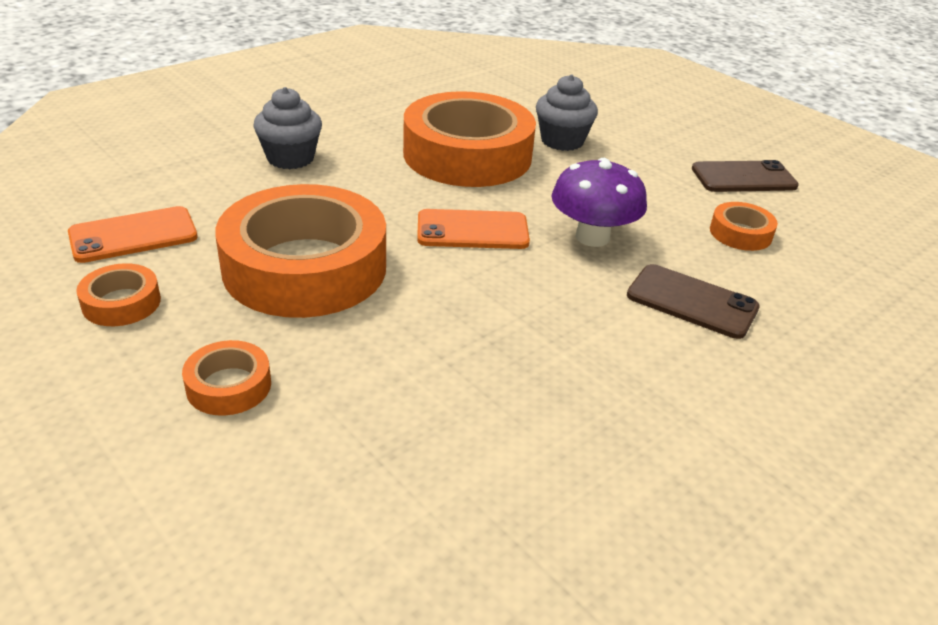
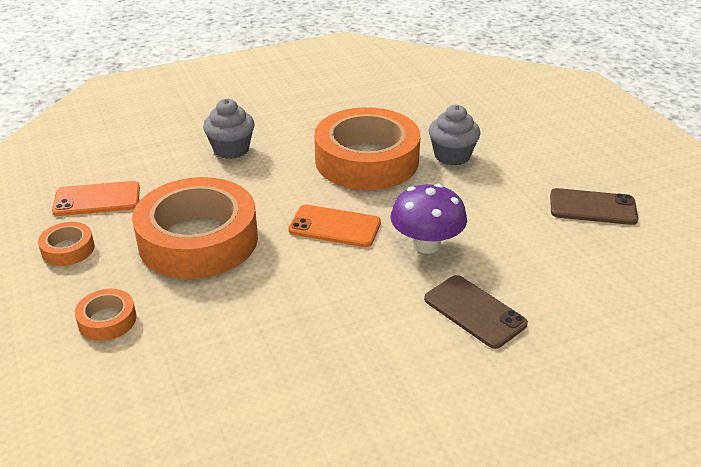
camera: 20 degrees right, 0 degrees up
orange tape [710,202,778,251] -> none

